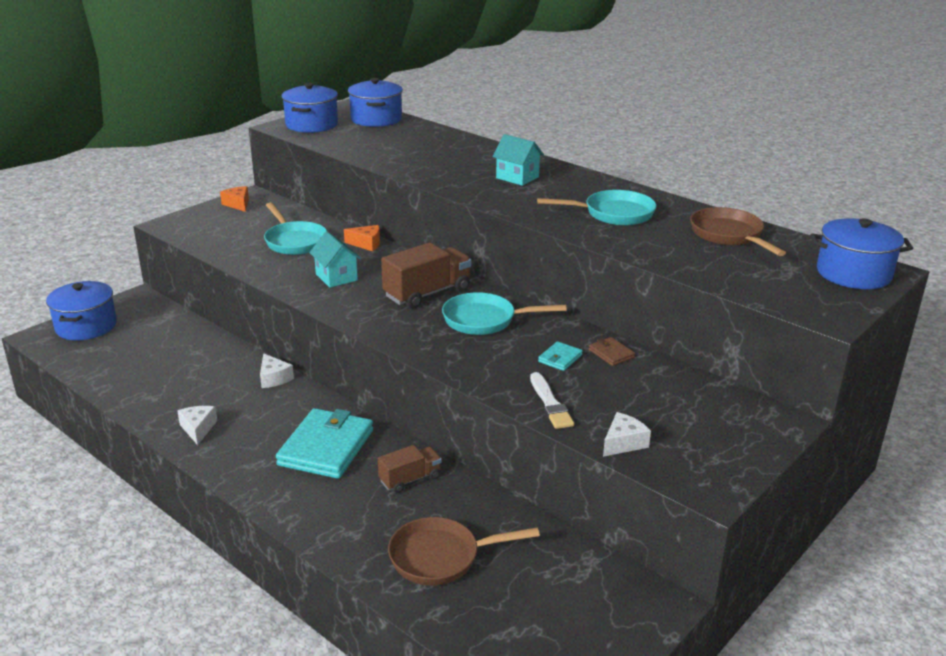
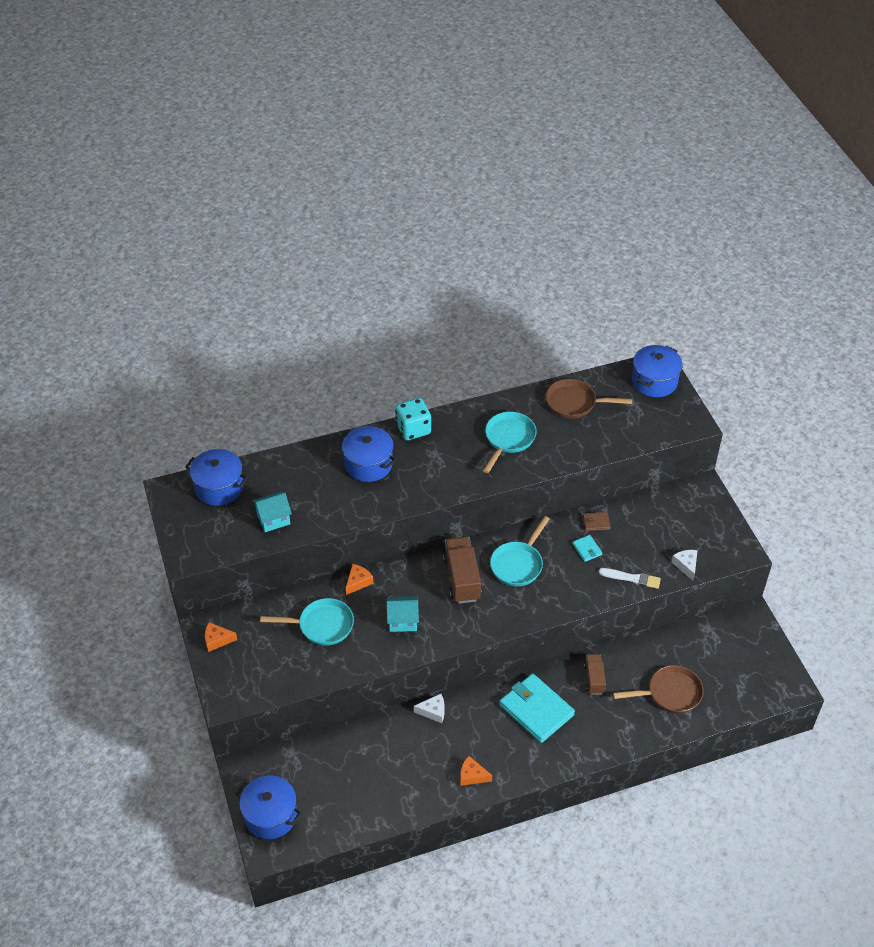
camera: 60 degrees left, 20 degrees up
white cheese [178,406,217,445] -> orange cheese [460,756,492,786]
blue pot [281,83,338,133] -> blue pot moved to [340,426,396,482]
brown pan [388,517,540,586] -> brown pan turned 120 degrees counterclockwise [613,665,704,713]
turquoise house [492,134,544,186] -> turquoise house moved to [252,491,292,532]
none -> turquoise dice [395,398,431,440]

